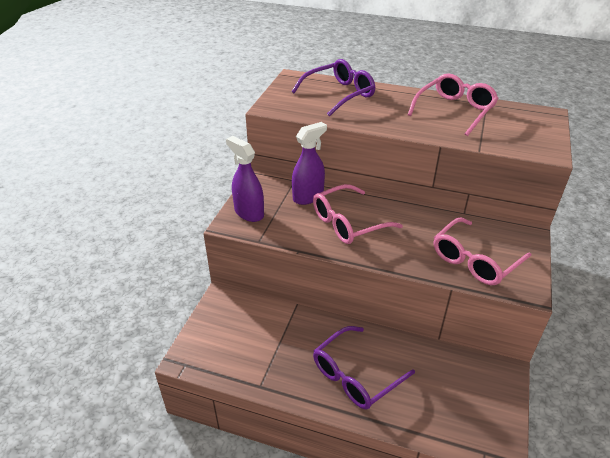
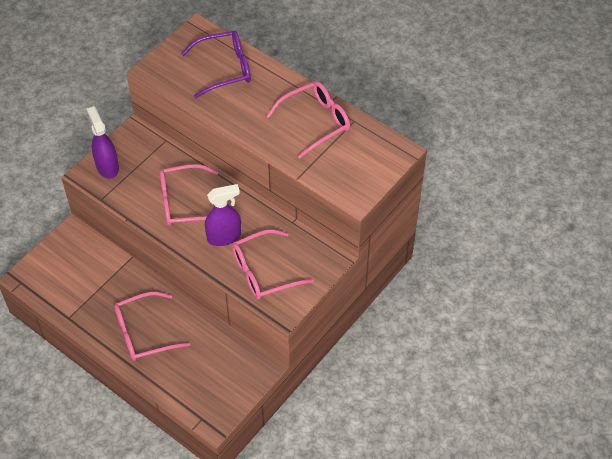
camera: 20 degrees right, 15 degrees up
purple spray bottle [292,122,327,205] -> purple spray bottle moved to [205,184,241,246]
purple glasses [313,326,415,410] -> pink glasses [114,292,190,361]

